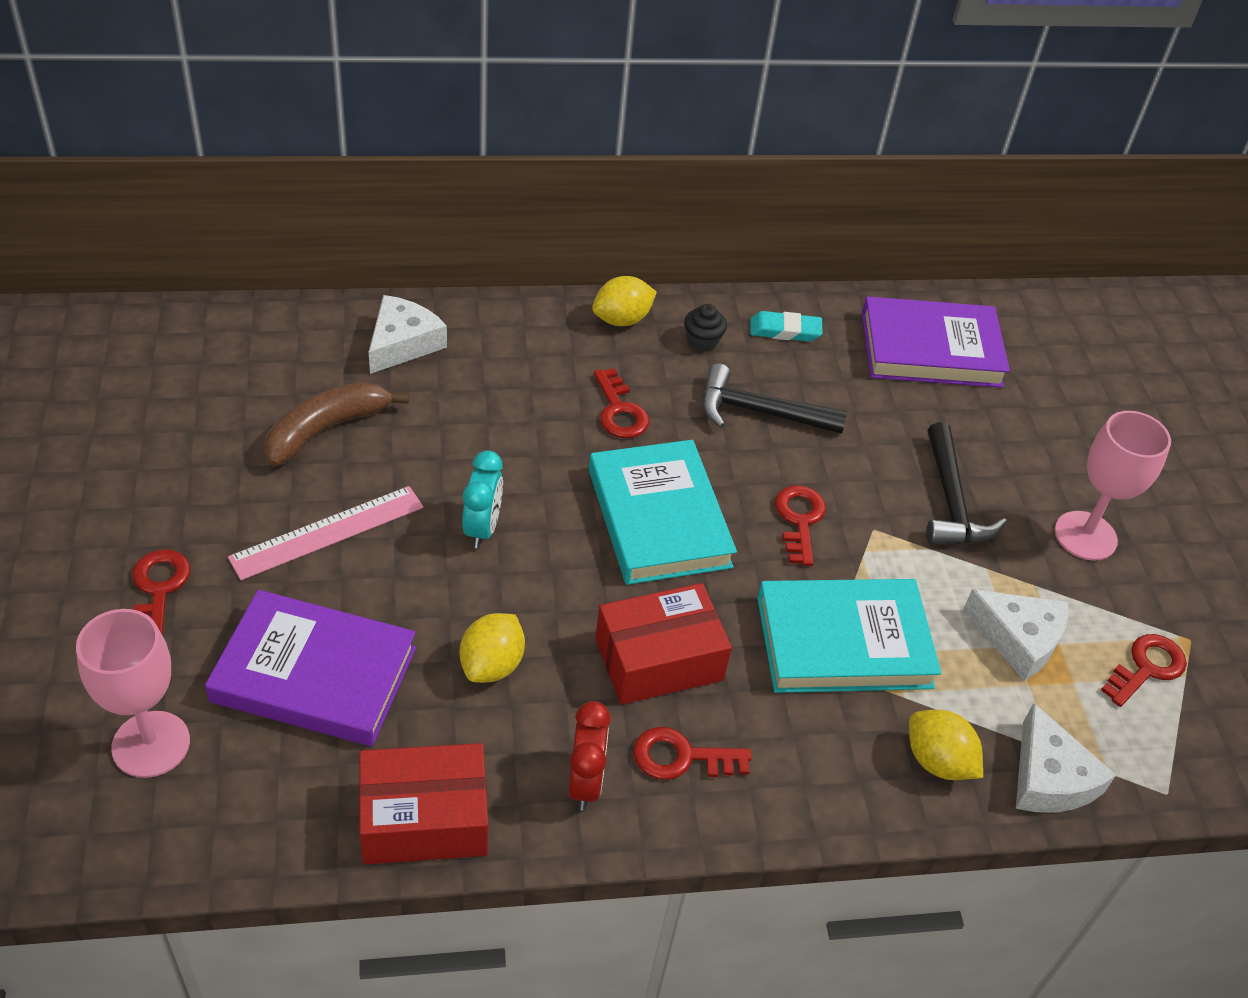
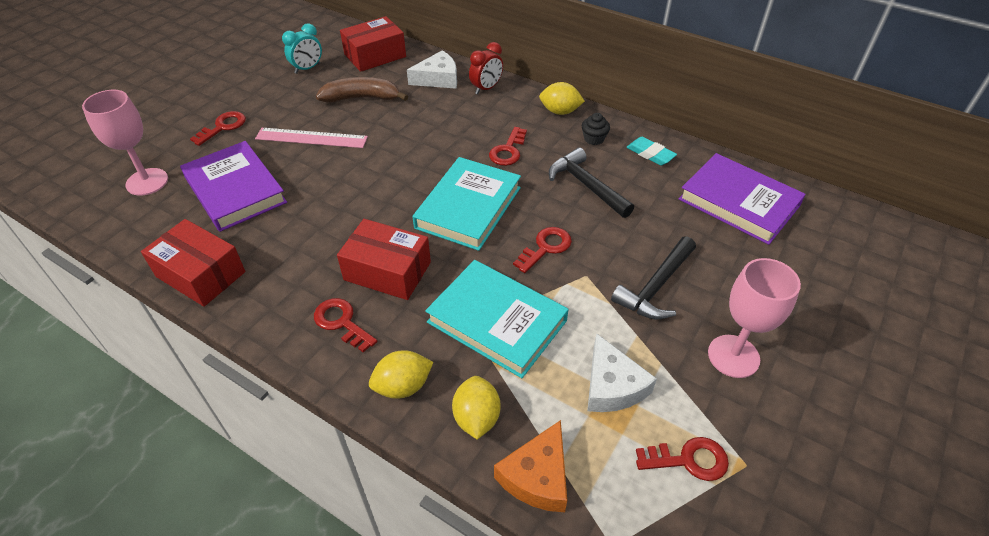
camera: 45 degrees right, 0 degrees up
yellow lemon [460,613,525,683] -> yellow lemon moved to [369,350,433,399]
turquoise clock [462,450,503,549] -> turquoise clock moved to [282,23,322,74]
red clock [568,701,611,810] -> red clock moved to [469,42,503,94]
white cheese [1016,703,1116,813] -> orange cheese [494,420,567,512]
none -> red box [340,16,406,72]

